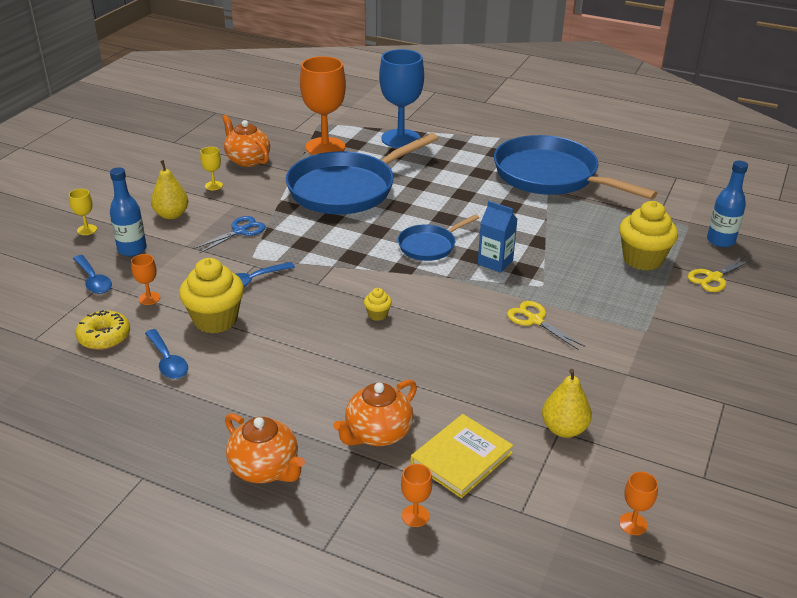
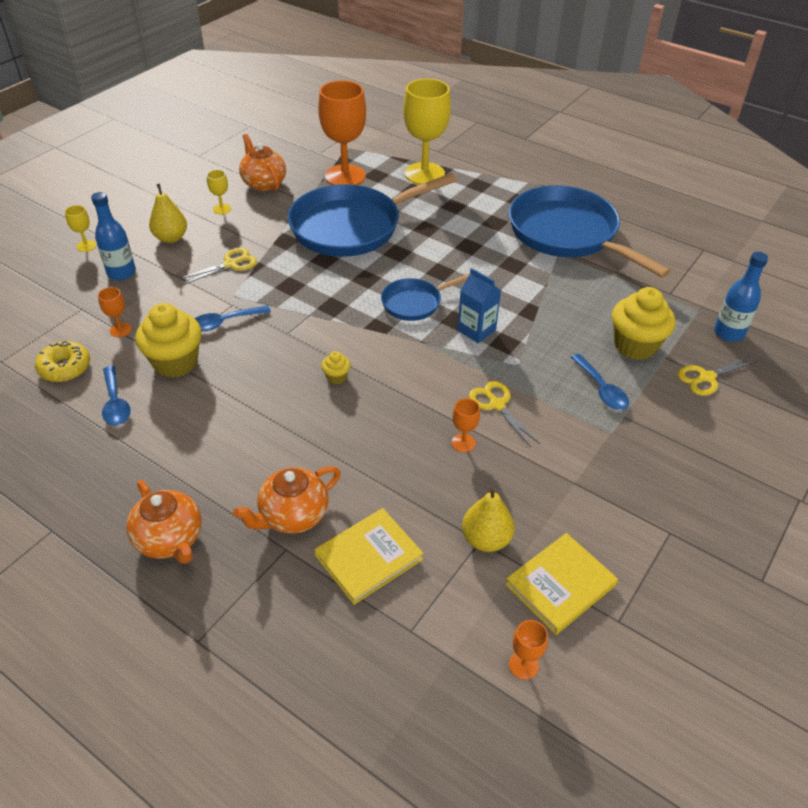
camera: 10 degrees right, 10 degrees up
blue spoon [73,255,112,294] -> blue spoon moved to [571,354,629,410]
blue scissors [194,216,266,254] -> yellow scissors [180,248,257,285]
blue goblet [379,49,424,148] -> yellow goblet [403,79,451,185]
orange goblet [401,464,432,527] -> orange goblet moved to [452,398,480,452]
none -> yellow book [505,533,618,635]

